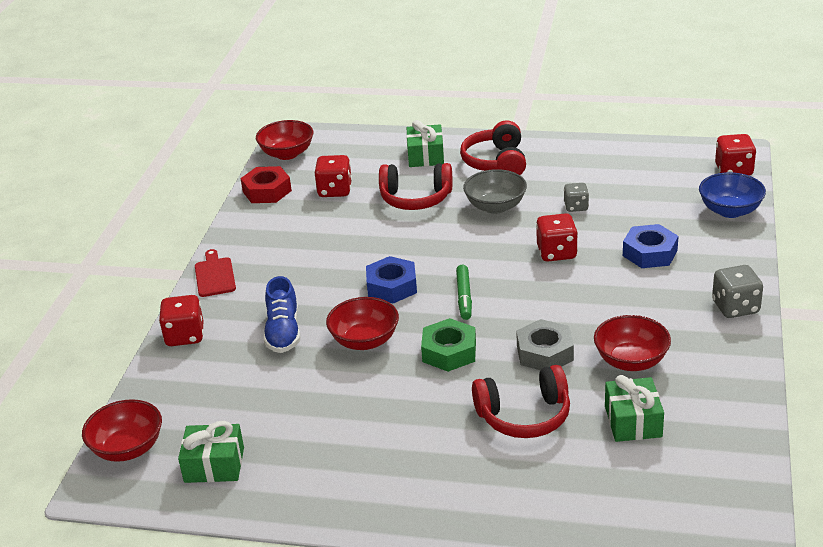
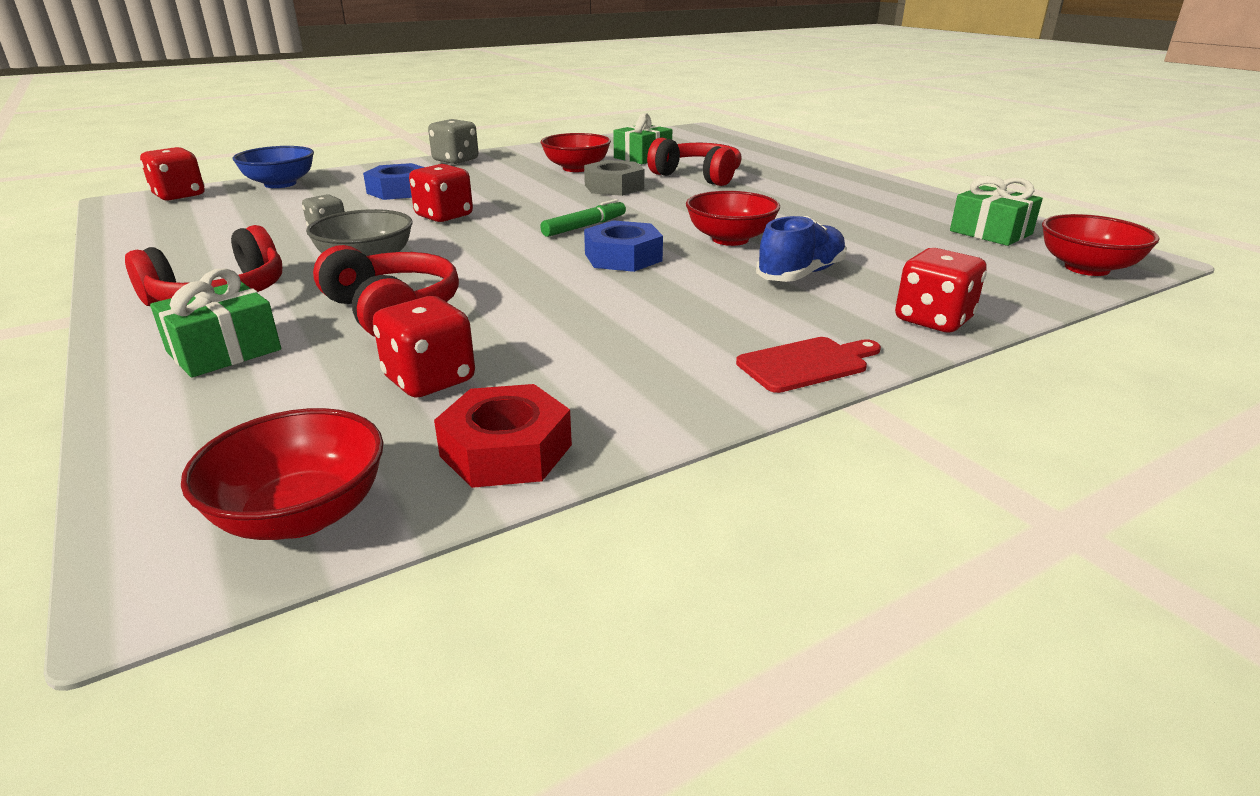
camera: 135 degrees left, 5 degrees down
red cutting board [195,249,236,297] -> red cutting board turned 150 degrees counterclockwise [736,337,881,393]
green nut [421,318,476,372] -> none

